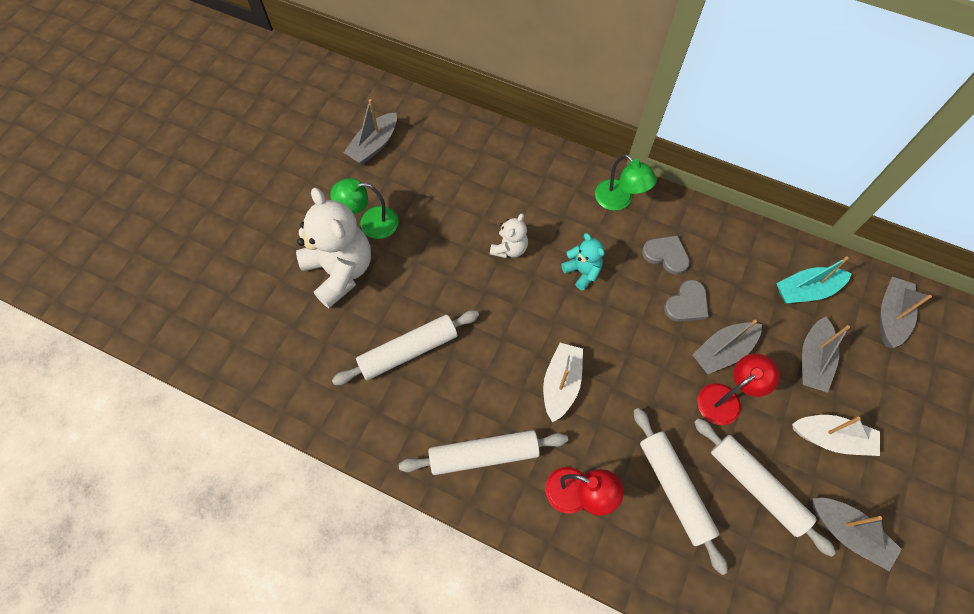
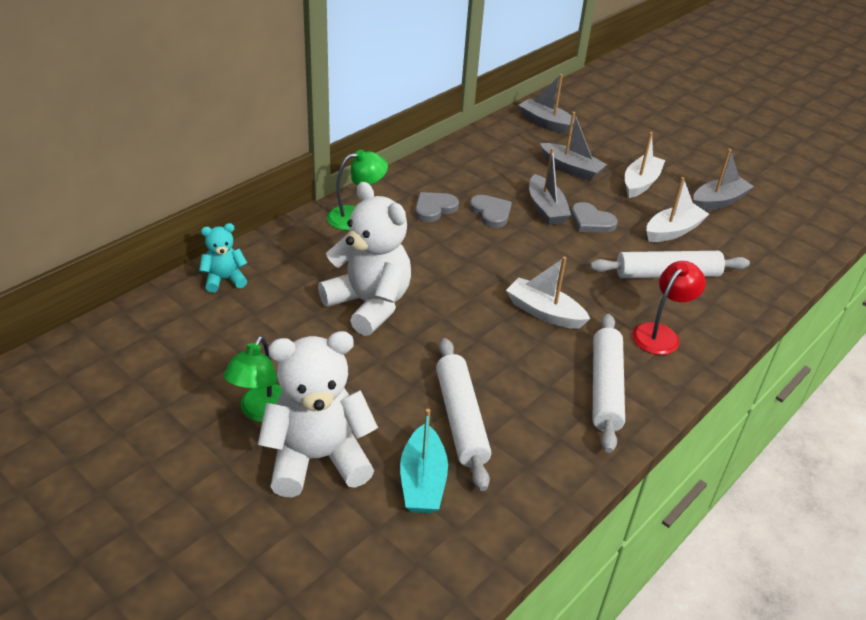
camera: 75 degrees left, 25 degrees down
grey boat [344,99,397,165] -> none
white teddy bear [490,213,528,258] -> white teddy bear [318,182,411,336], size x1.99
turquoise teddy bear [561,233,605,290] -> turquoise teddy bear moved to [199,223,247,293]
white rolling pin [694,418,836,557] -> white boat [647,177,709,242]
red lamp [697,354,780,425] -> grey heart [571,202,618,233]
turquoise boat [776,256,852,304] -> turquoise boat moved to [400,409,448,513]

